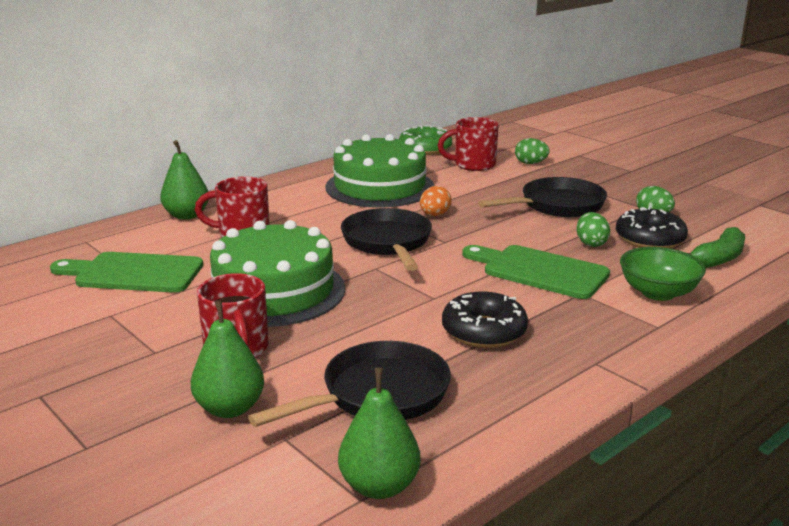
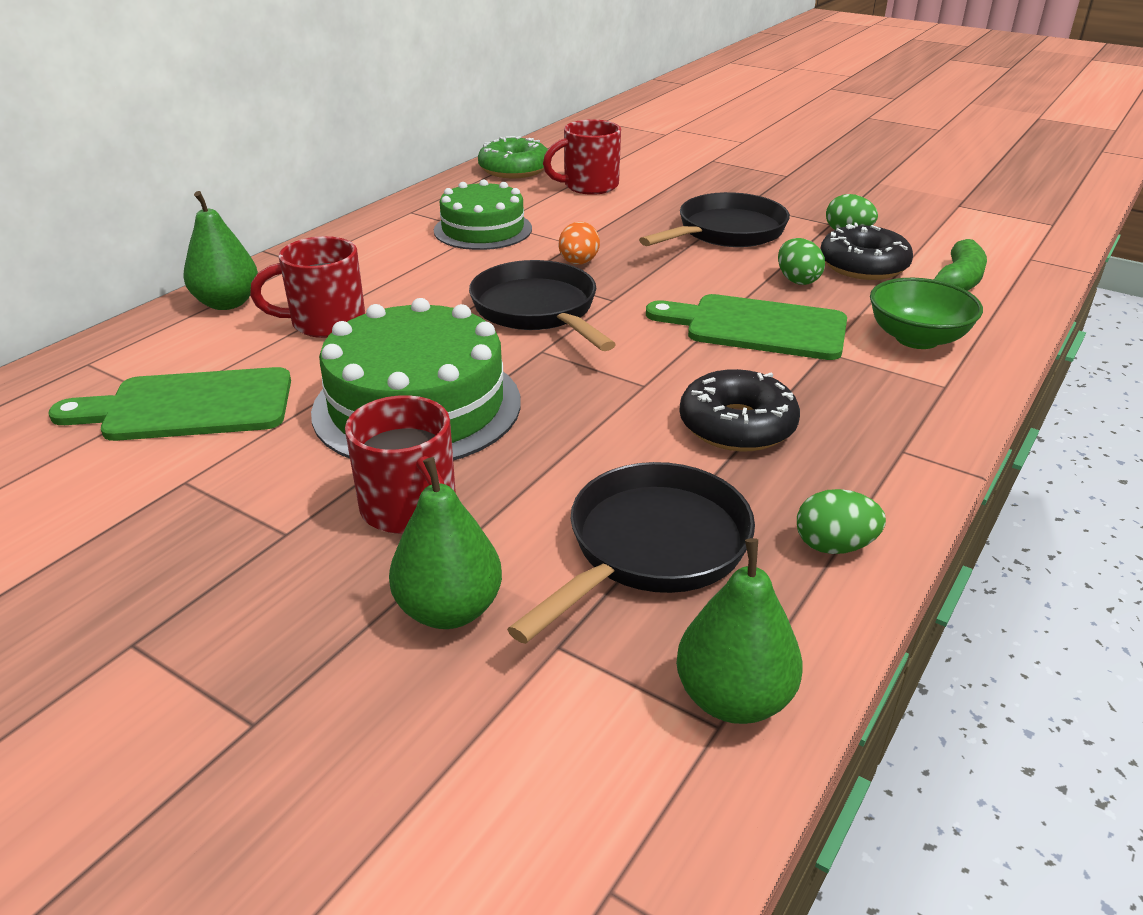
camera: 15 degrees left, 10 degrees up
green cake [325,134,434,208] -> green cake [434,179,532,250], size x0.66
green egg [515,138,550,164] -> green egg moved to [797,489,886,554]

